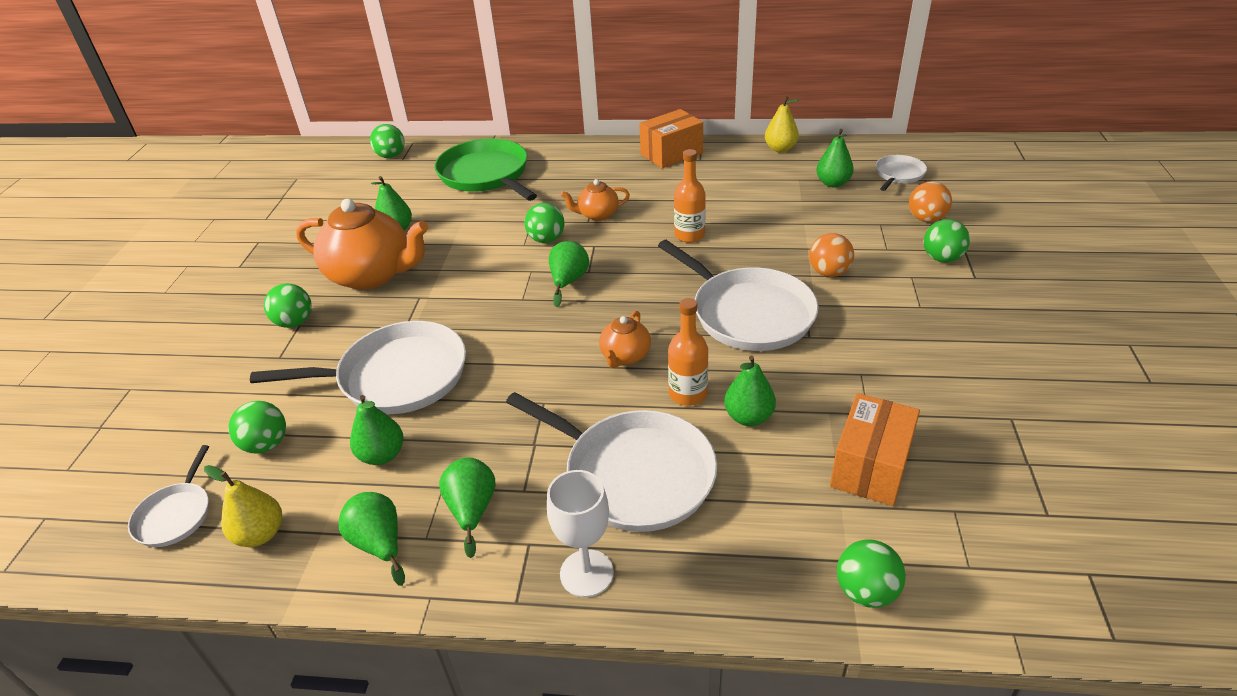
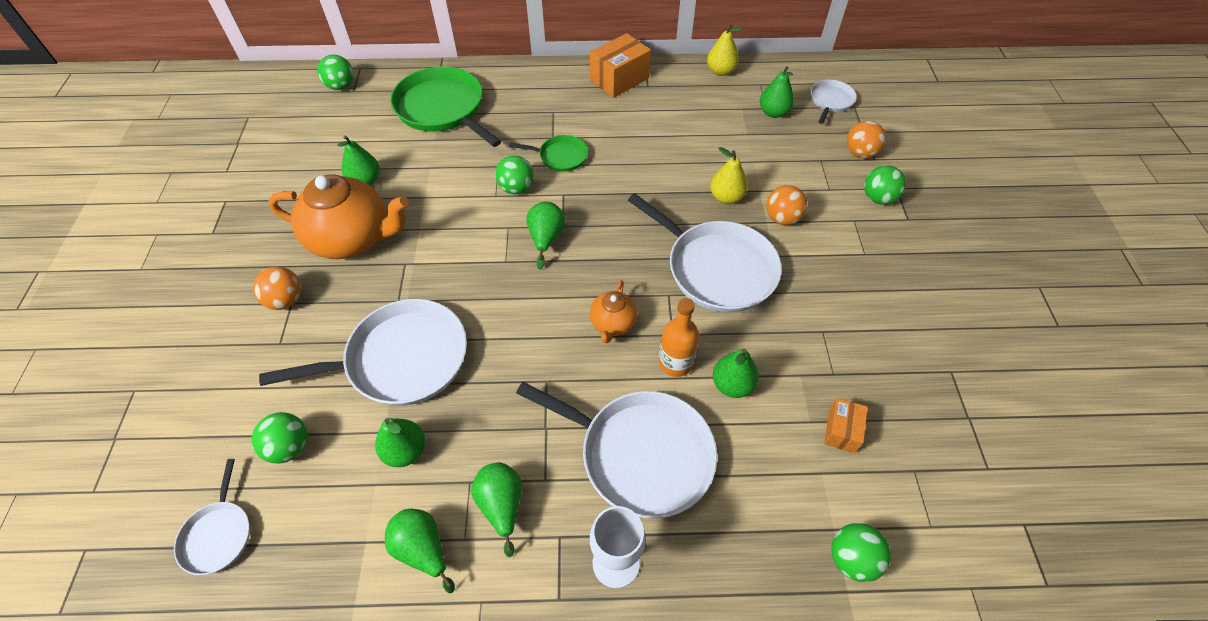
camera: 10 degrees left, 15 degrees up
yellow pear [204,465,282,547] -> yellow pear moved to [710,147,748,204]
green ball [264,283,312,328] -> orange ball [253,266,301,310]
orange teapot [561,179,630,221] -> green pan [509,135,588,172]
orange bottle [674,149,706,243] -> none
orange box [830,393,920,506] -> orange box [824,398,868,453], size x0.57

